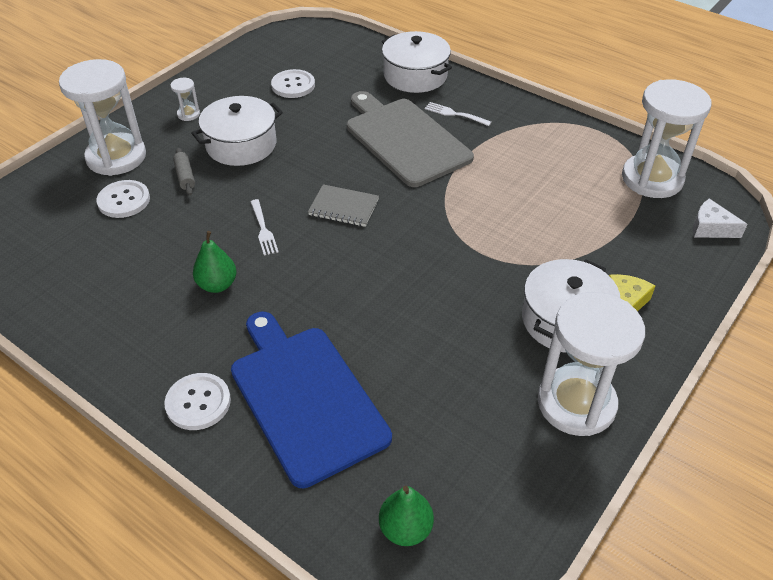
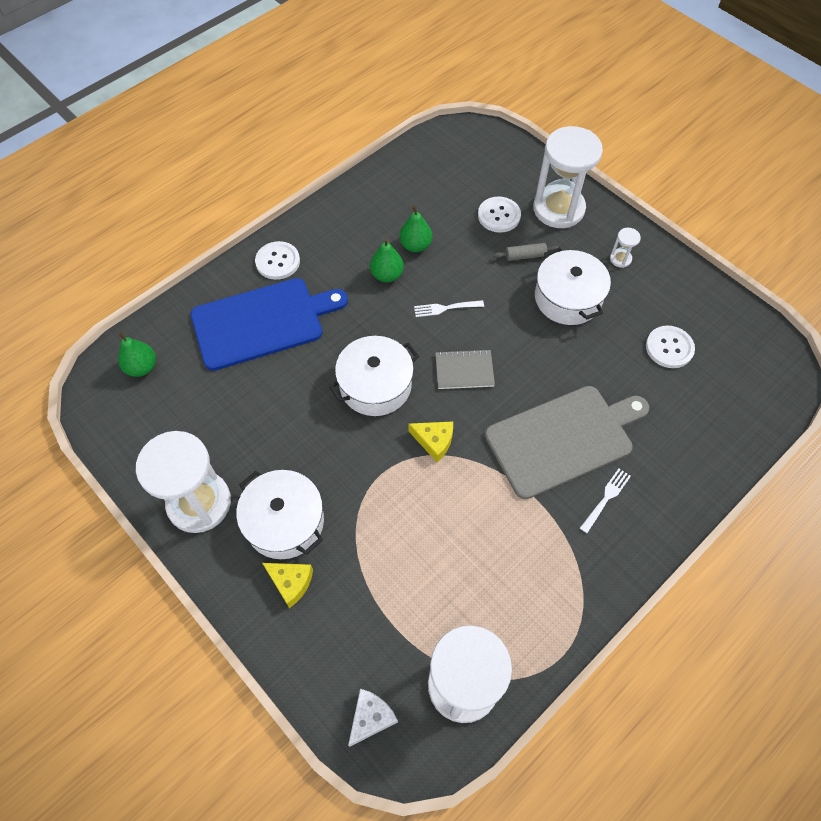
camera: 100 degrees right, 15 degrees up
grey notebook [308,184,379,227] -> grey notebook turned 60 degrees clockwise [435,349,495,389]
white pot [382,31,452,93] -> white pot moved to [329,336,419,416]
none -> green pear [399,206,432,252]
none -> yellow cheese [408,421,453,462]

